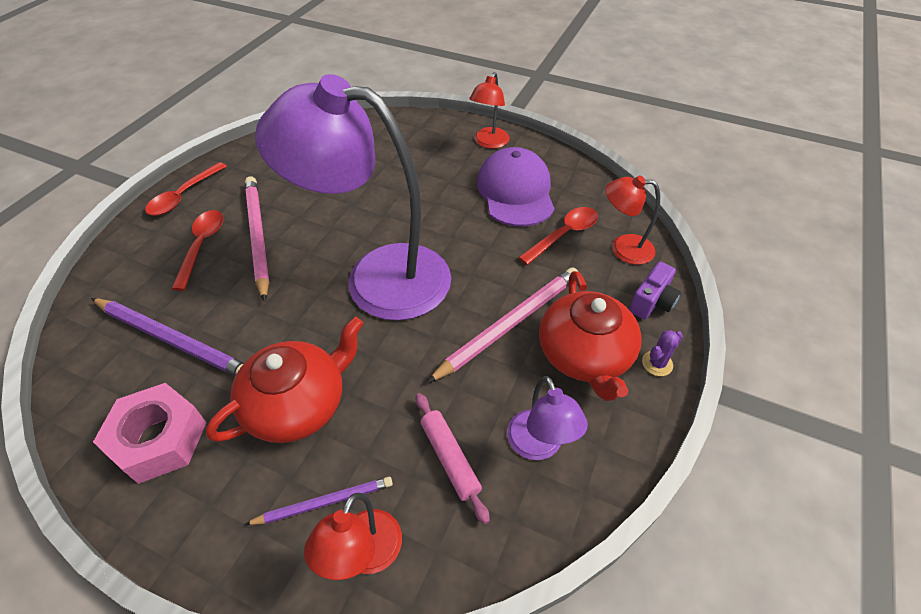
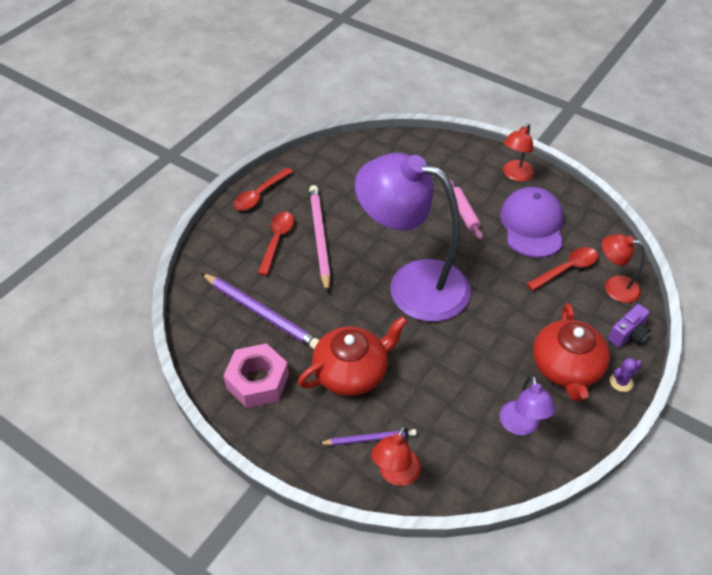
camera: 10 degrees right, 0 degrees up
pink rolling pin [416,393,490,524] -> pink rolling pin moved to [449,179,483,240]
pink pencil [427,267,578,383] -> none

